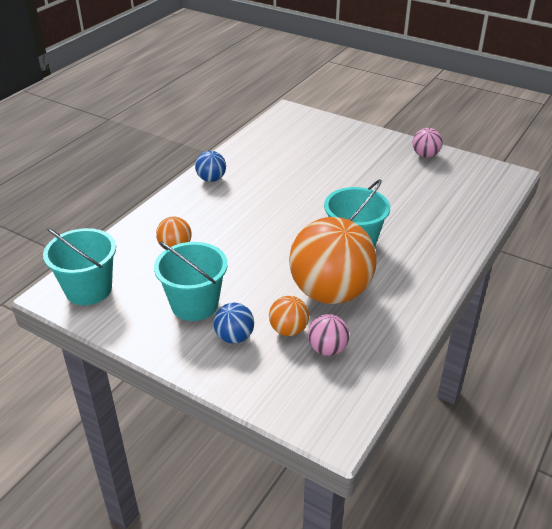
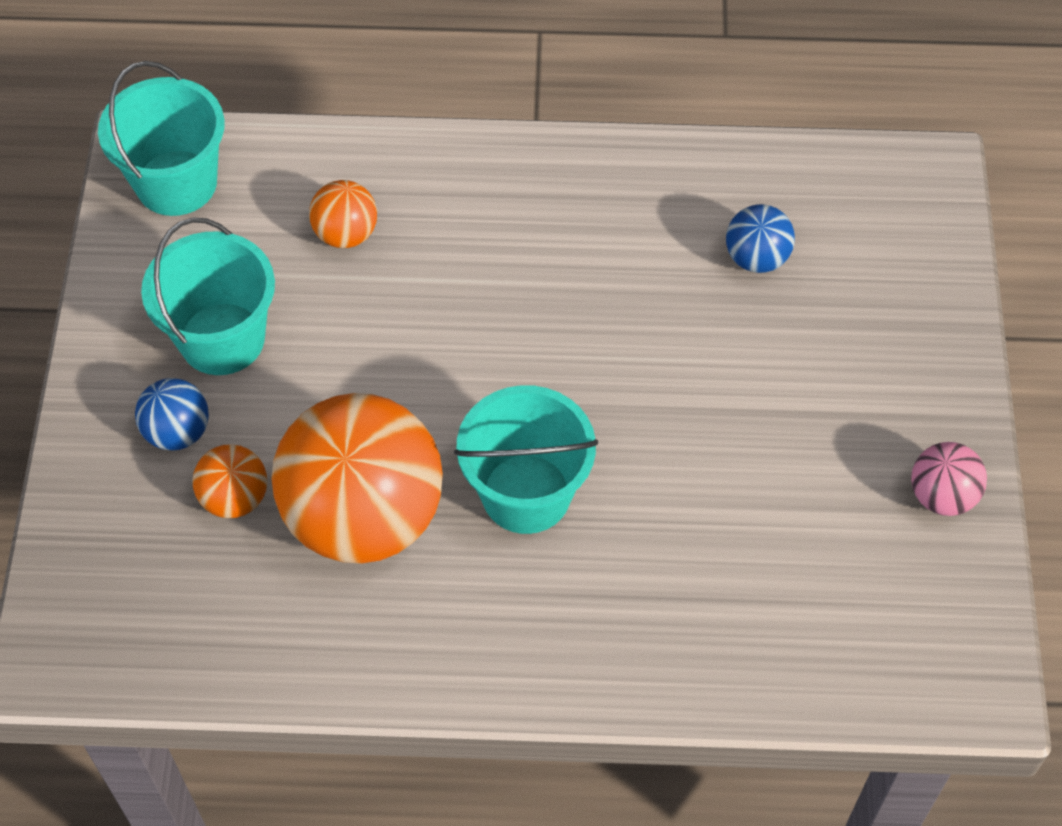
camera: 60 degrees right, 20 degrees up
blue ball [195,151,226,182] -> blue ball moved to [726,204,795,273]
pink ball [308,314,350,356] -> none

